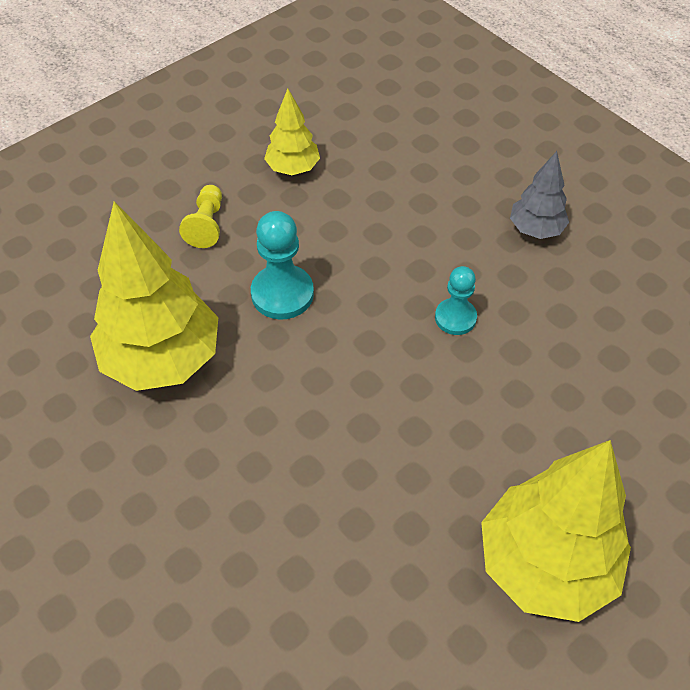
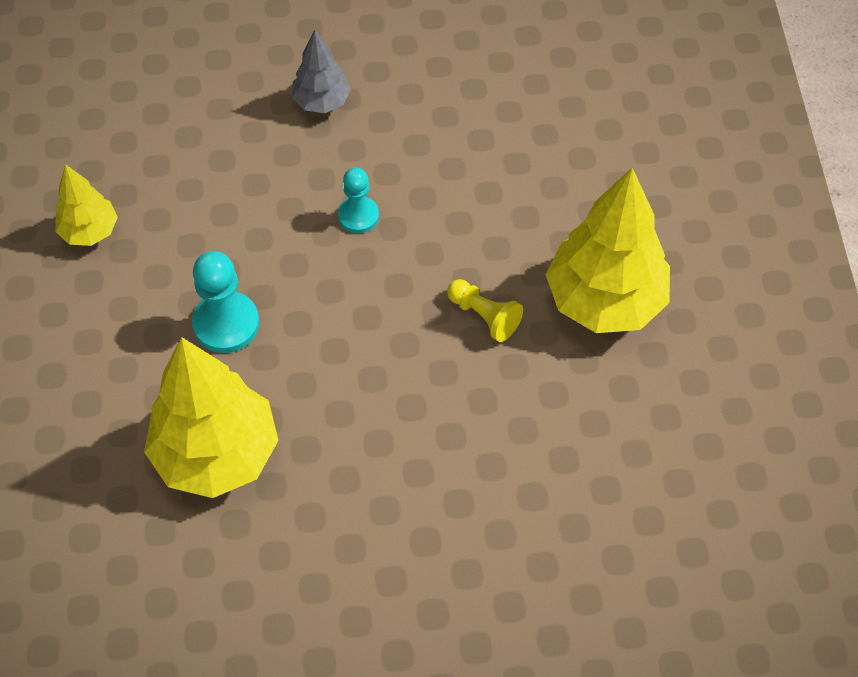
camera: 55 degrees left, 5 degrees up
yellow pawn [179,185,222,248] -> yellow pawn moved to [447,279,523,342]

